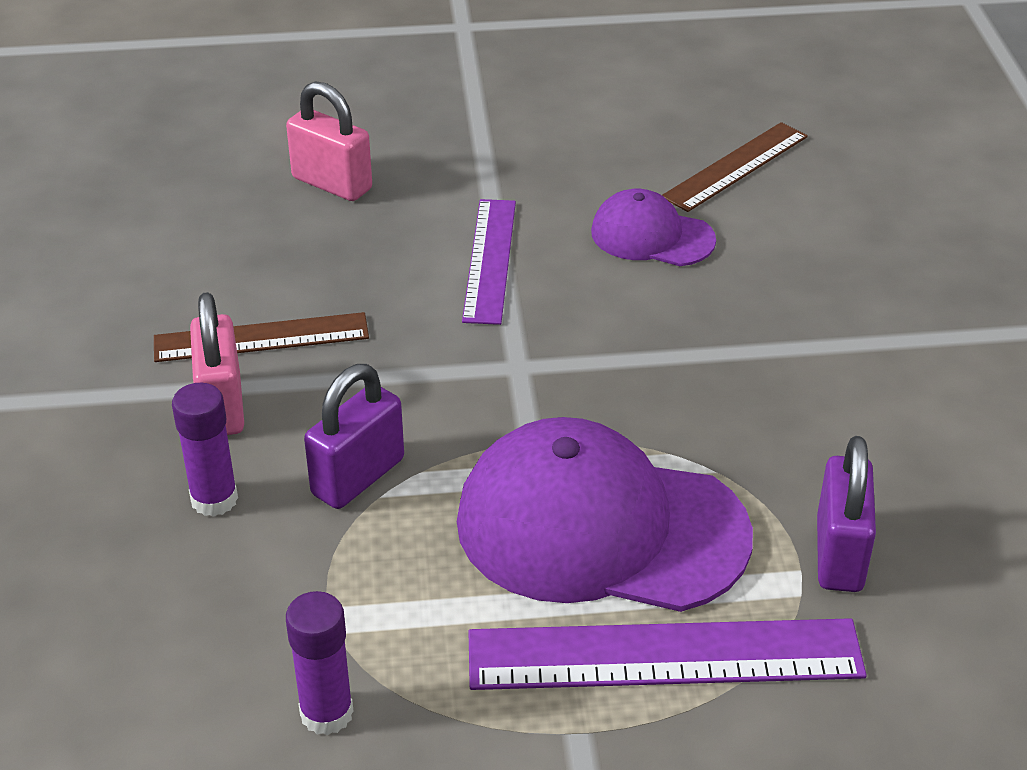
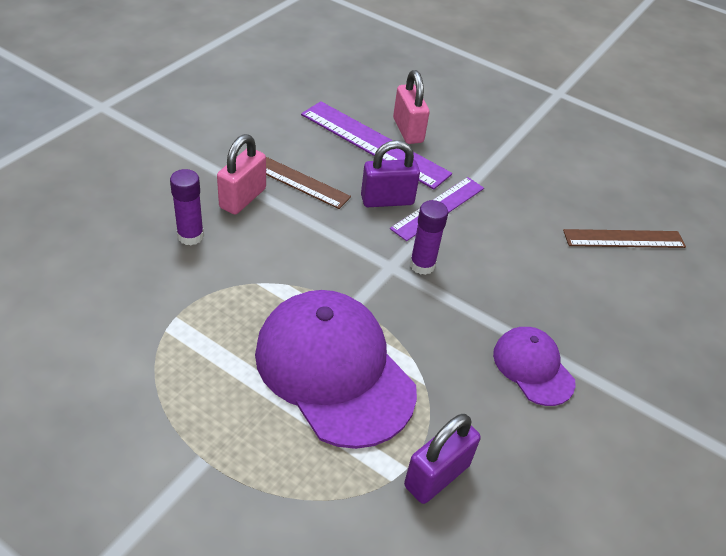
camera: 35 degrees right, 5 degrees up
purple glue stick [286,591,354,735] -> purple glue stick moved to [410,200,448,275]
purple padlock [304,364,404,509] -> purple padlock moved to [361,140,420,207]
purple ruler [468,618,867,690] -> purple ruler moved to [301,101,452,190]
purple cap [591,189,716,266] -> purple cap moved to [493,327,576,406]

